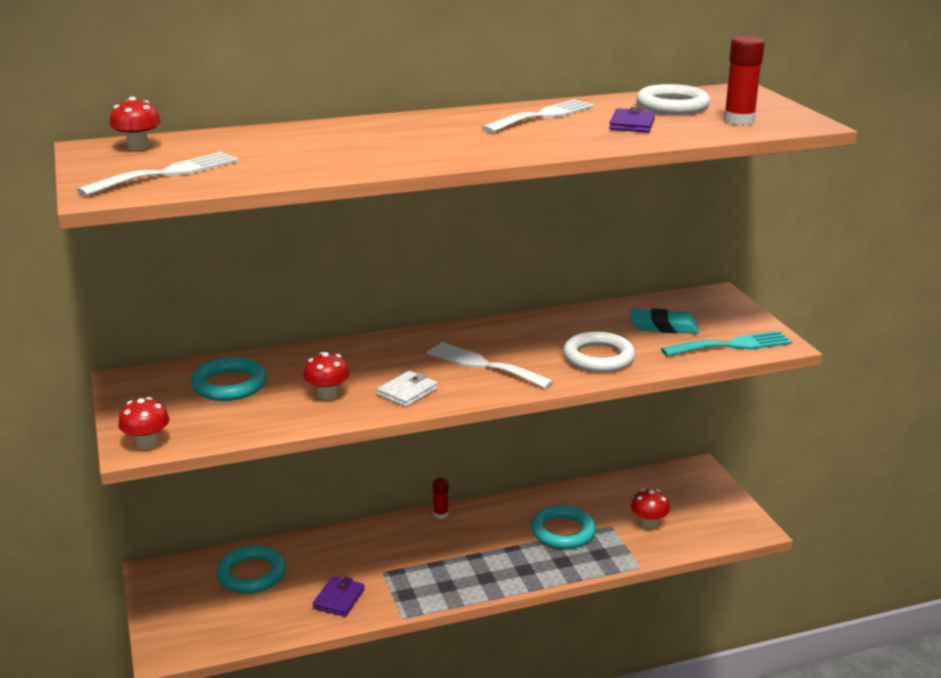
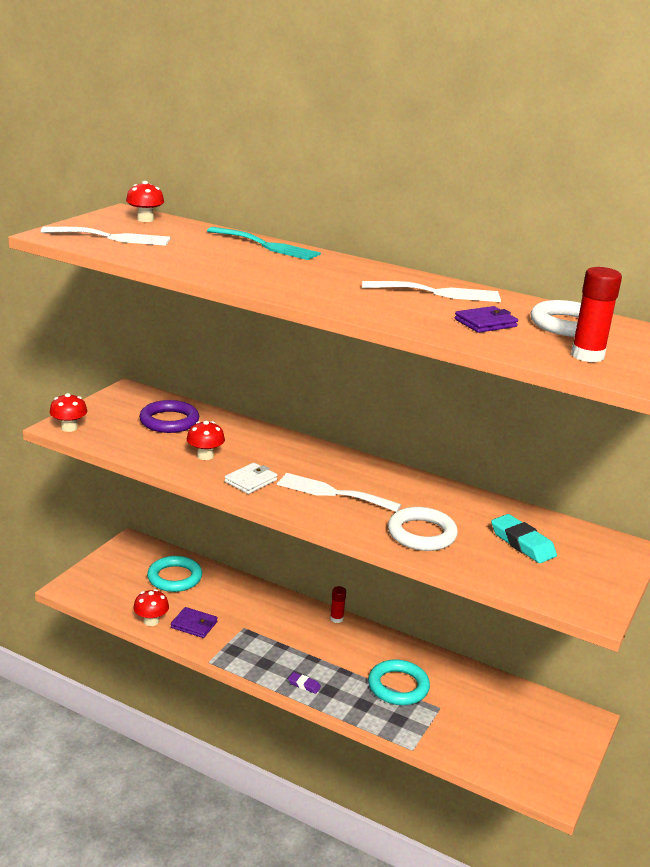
camera: 45 degrees right, 0 degrees up
turquoise ring [191,357,267,401] -> purple ring [139,400,199,433]
purple wallet [313,576,365,617] -> purple wallet turned 45 degrees clockwise [171,607,218,638]
white wallet [377,371,438,407] -> white wallet turned 45 degrees counterclockwise [225,463,277,494]
white fork [427,342,553,389] -> white fork turned 60 degrees counterclockwise [277,473,401,512]
red mushroom [631,489,670,529] -> red mushroom moved to [133,589,169,626]
turquoise fork [661,331,792,356] -> turquoise fork moved to [207,227,321,260]
none -> purple eraser [288,672,321,694]

